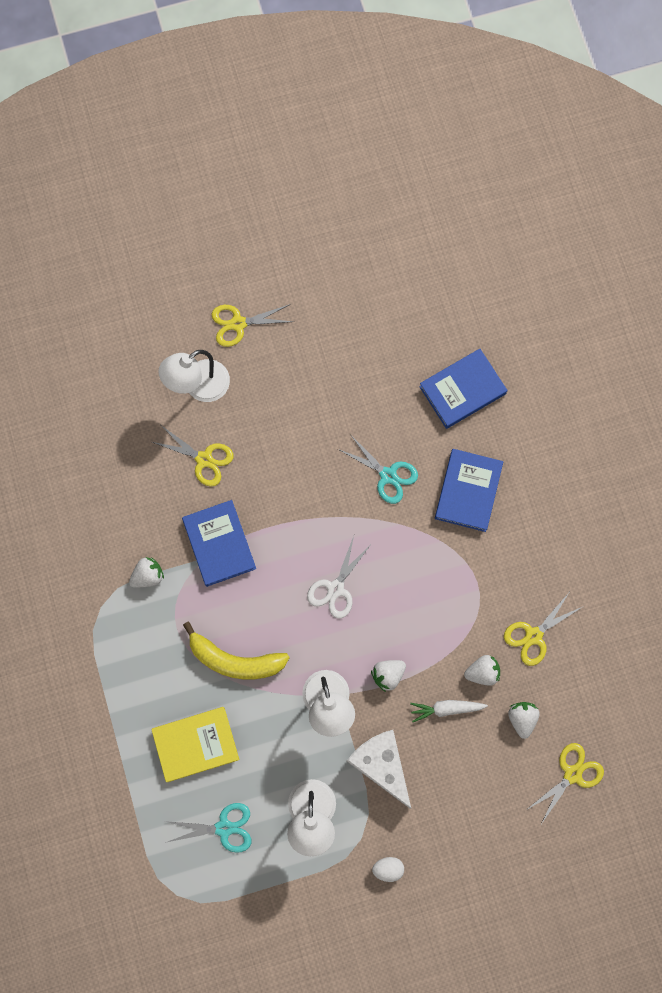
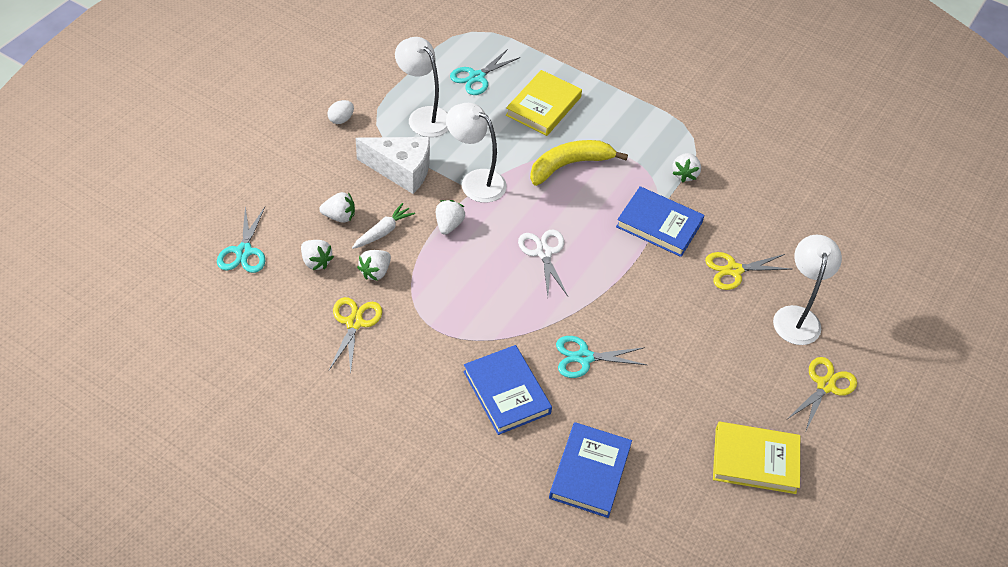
camera: 135 degrees right, 25 degrees down
yellow scissors [526,743,604,824] -> turquoise scissors [217,206,266,273]
none -> white strawberry [319,192,355,223]
none -> yellow book [713,422,800,494]

